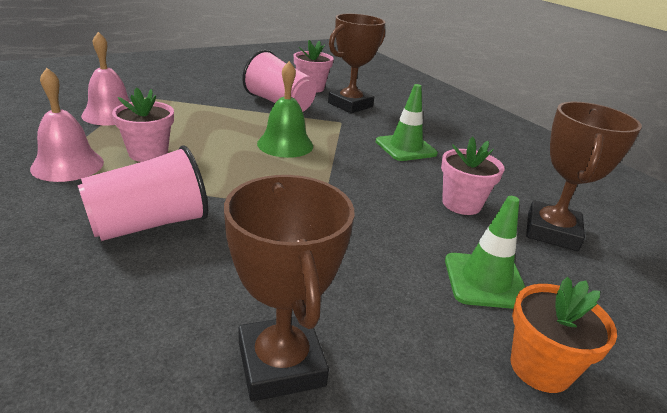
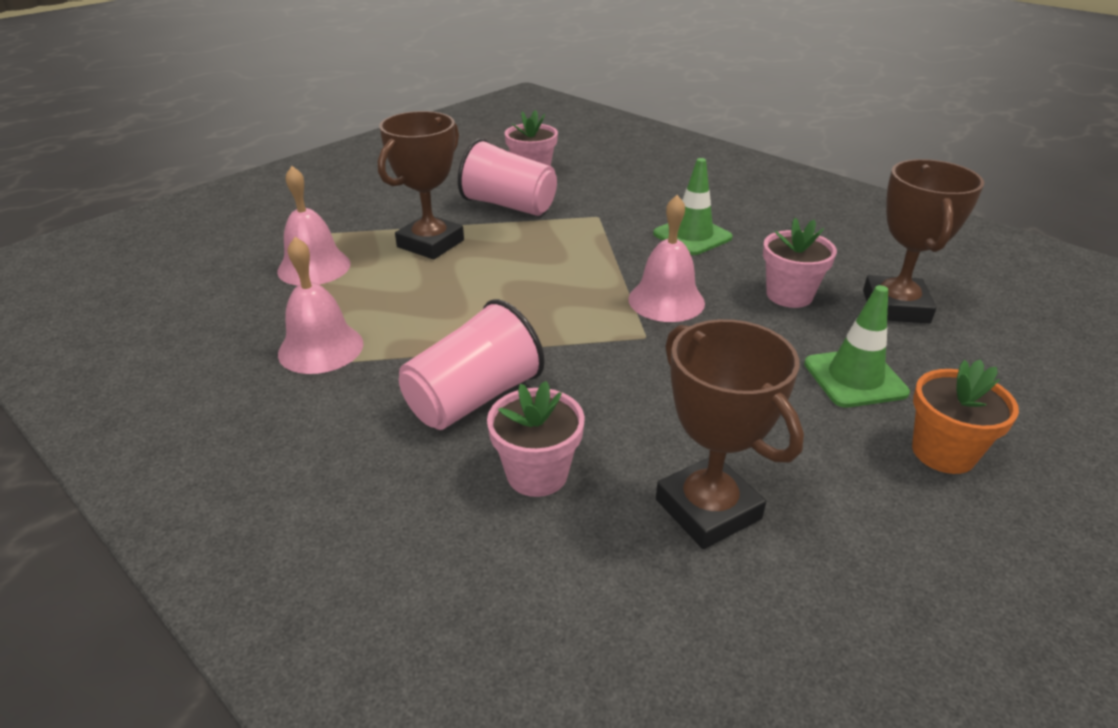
camera: 10 degrees left, 5 degrees up
pink flower pot [112,87,174,162] -> pink flower pot moved to [487,381,585,497]
green bell [257,61,313,158] -> none
brown trophy [328,14,385,113] -> brown trophy moved to [378,111,464,259]
none -> pink bell [628,195,705,322]

